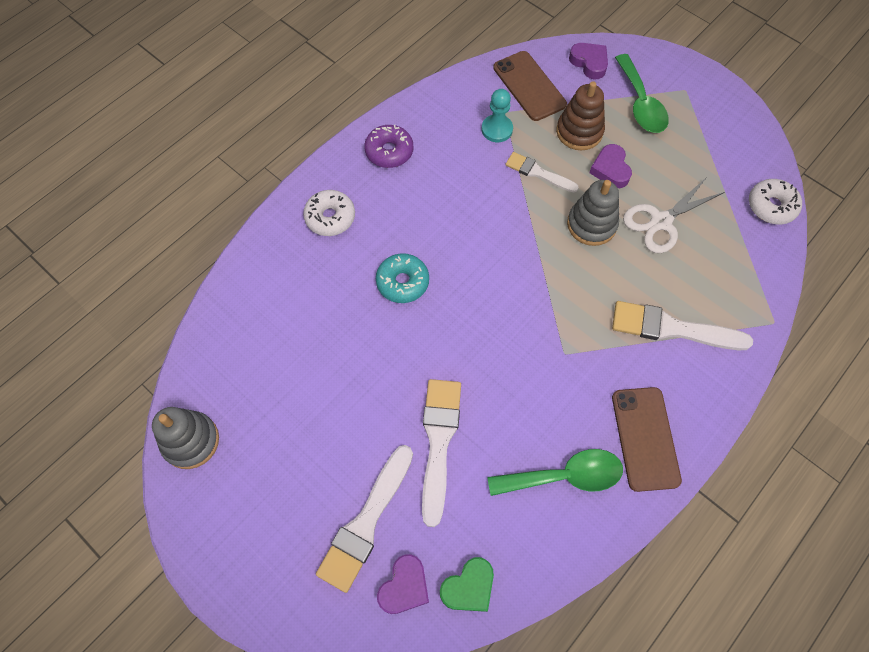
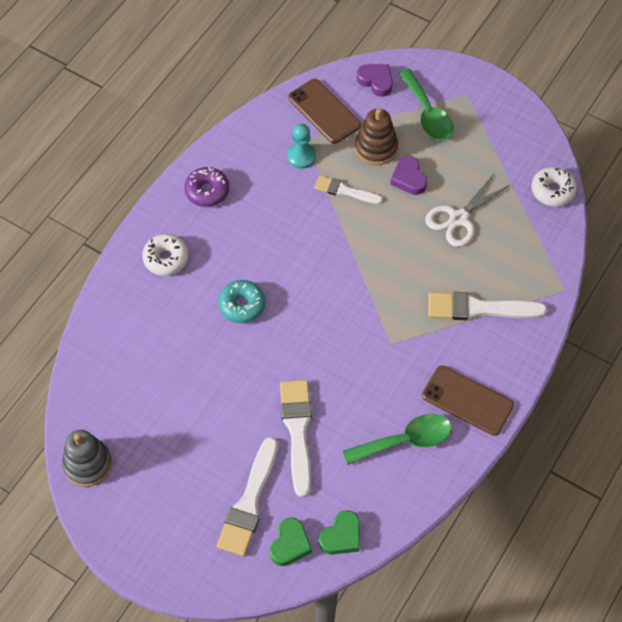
camera: 10 degrees left, 5 degrees down
purple heart [377,554,429,614] -> green heart [270,517,312,566]
grey stacking toy [567,180,619,246] -> none
brown phone [612,387,682,492] -> brown phone turned 45 degrees counterclockwise [422,365,514,436]

